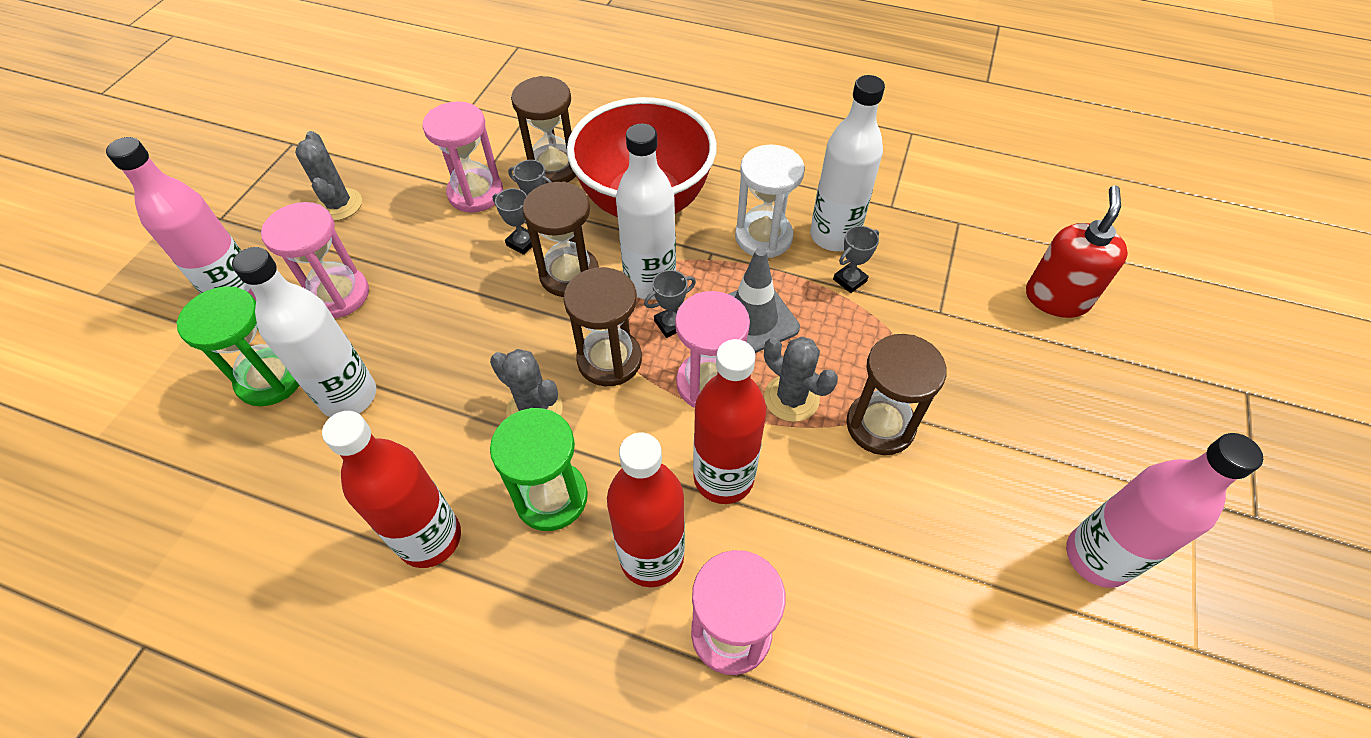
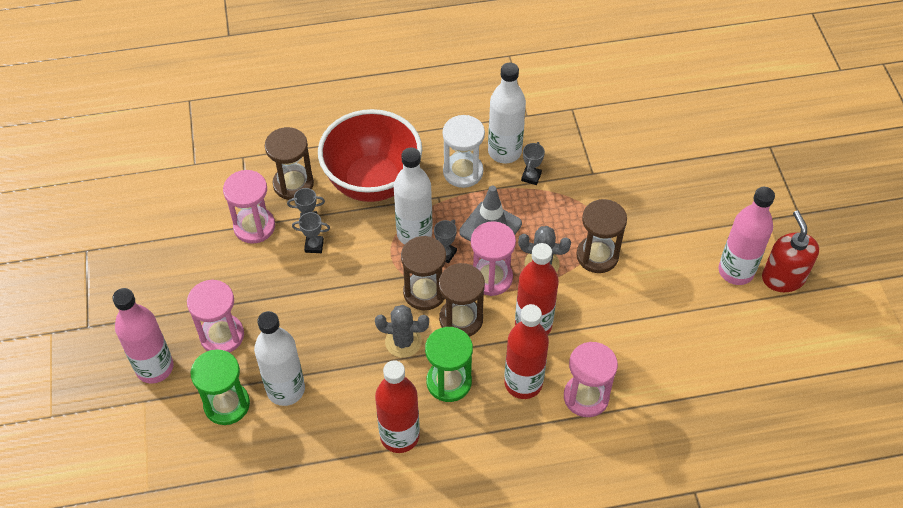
camera: 30 degrees left, 0 degrees up
grey cactus [295,131,362,221] -> none
brown hourglass [522,182,599,297] -> brown hourglass moved to [439,263,485,337]
red soap dispenser [1026,186,1128,318] -> red soap dispenser moved to [762,211,819,292]

